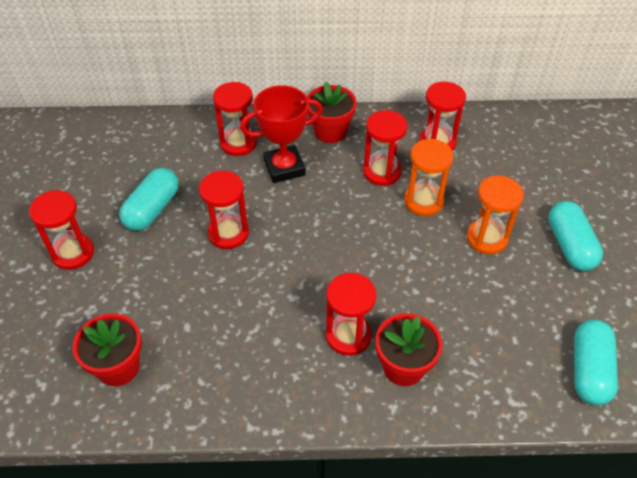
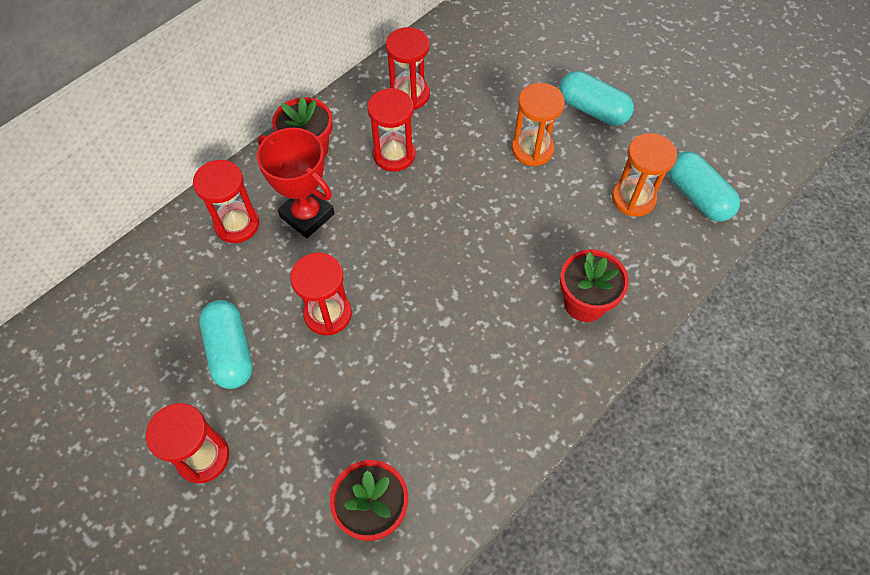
camera: 45 degrees left, 10 degrees up
red trophy [240,85,323,183] -> red trophy turned 75 degrees counterclockwise [257,128,335,238]
red hourglass [326,273,376,356] -> none
orange hourglass [404,139,454,216] -> orange hourglass moved to [612,133,677,217]

